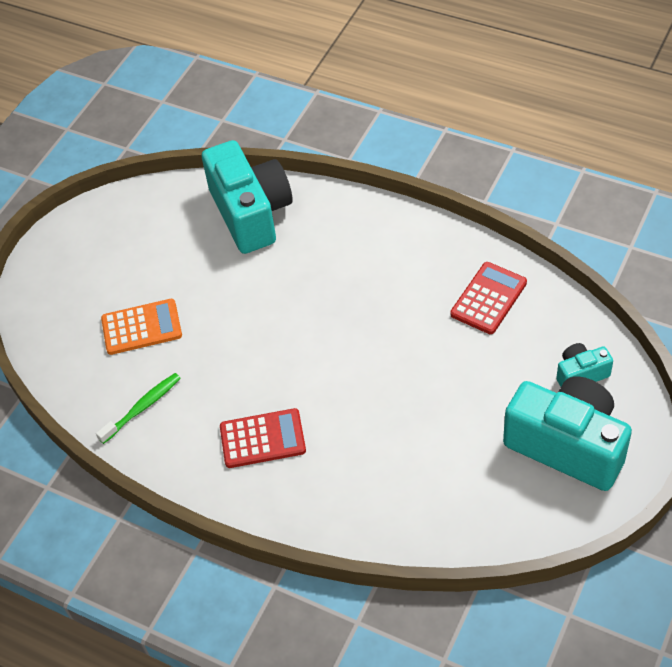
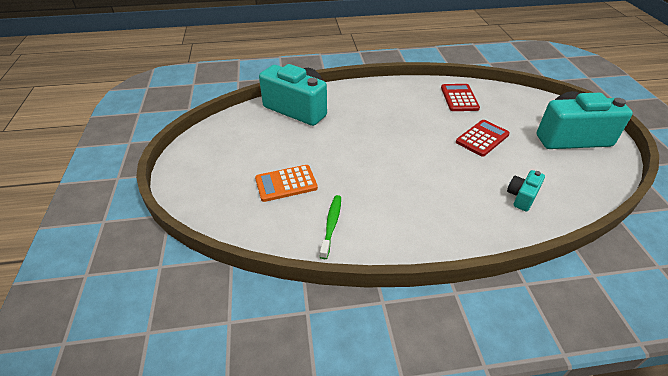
camera: 40 degrees left, 10 degrees down
orange calculator [101,299,182,355] -> orange calculator turned 150 degrees counterclockwise [255,165,318,202]
red calculator [220,408,306,468] -> red calculator moved to [456,120,510,157]
turquoise camera [556,343,613,386] -> turquoise camera moved to [507,170,545,212]

